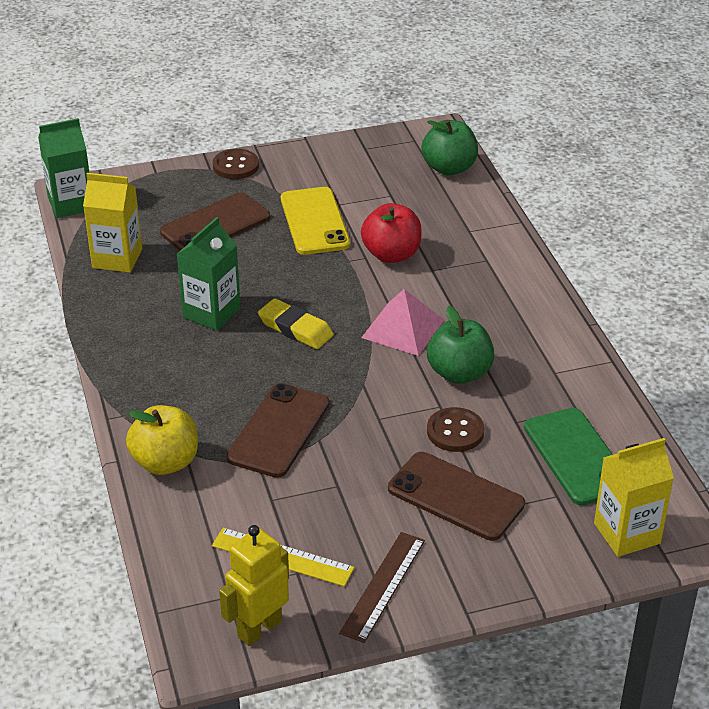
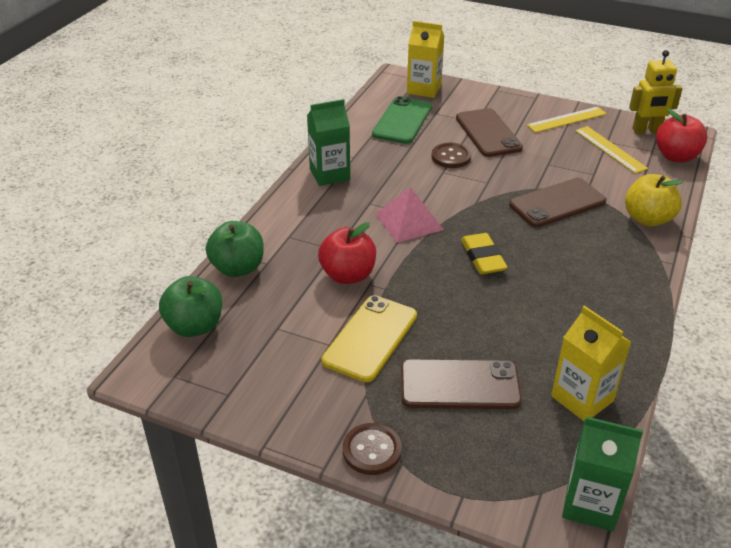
camera: 140 degrees left, 0 degrees up
green carton [177,217,241,331] -> green carton moved to [307,99,350,186]
brown ruler [339,532,425,643] -> yellow ruler [527,107,607,133]
green apple [427,306,494,384] -> green apple moved to [206,221,264,277]
none -> red apple [656,109,707,163]

